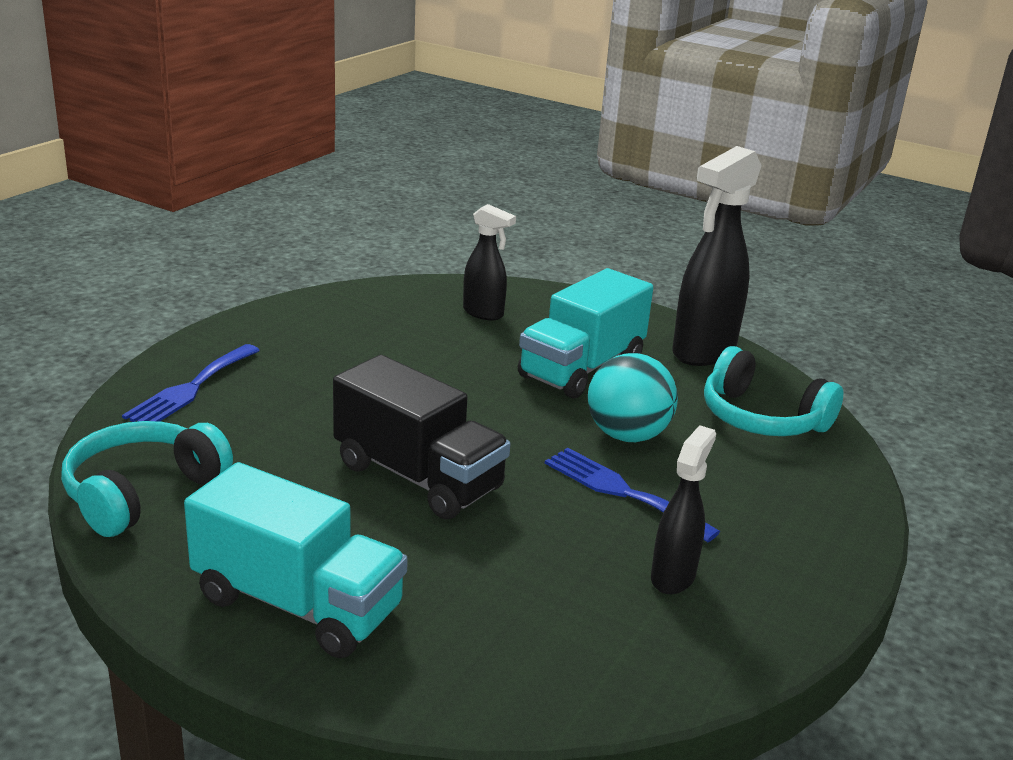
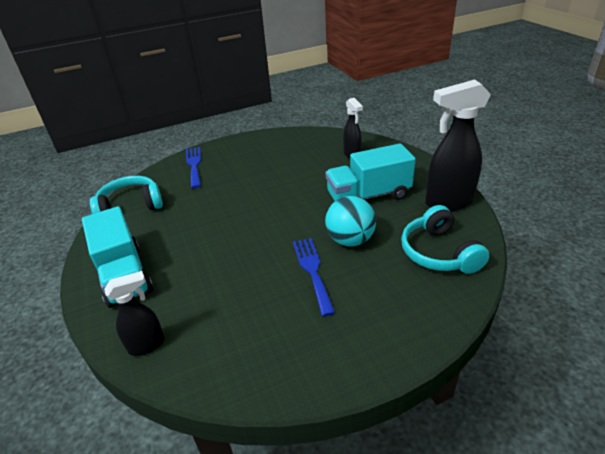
camera: 40 degrees right, 10 degrees up
blue fork [122,344,260,422] -> blue fork turned 105 degrees clockwise [186,147,201,188]
black truck [333,355,510,519] -> none
black spray bottle [651,425,716,594] -> black spray bottle moved to [104,271,165,356]

